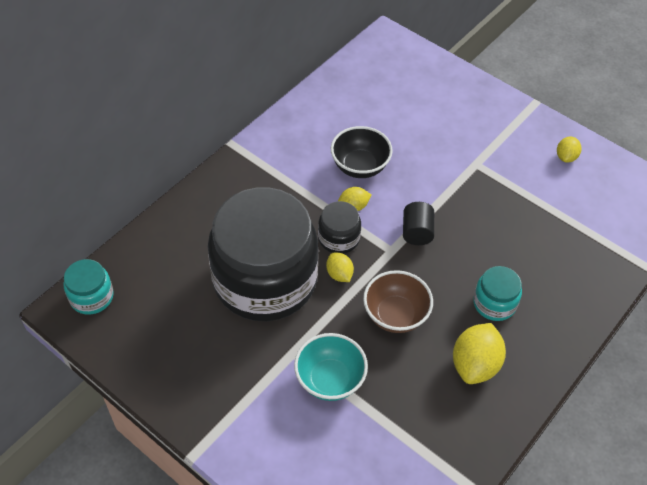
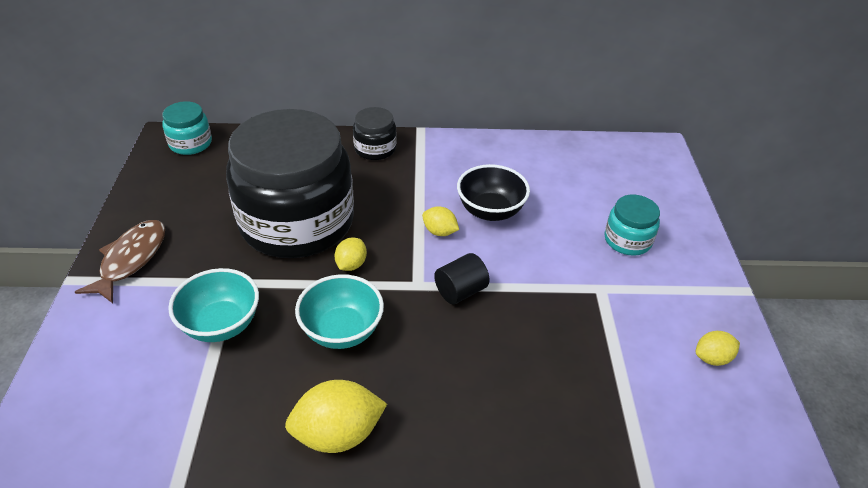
camera: 50 degrees right, 10 degrees down
black jar [318,201,361,254] -> black jar moved to [353,107,397,160]
brown bowl [363,270,433,333] -> turquoise bowl [295,274,384,349]
turquoise jar [473,266,522,321] -> turquoise jar moved to [604,195,660,256]
none -> brown fish [75,220,165,303]

